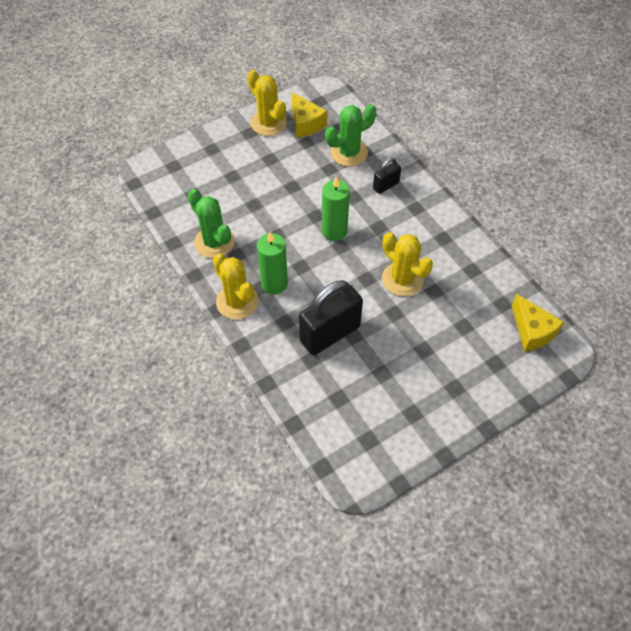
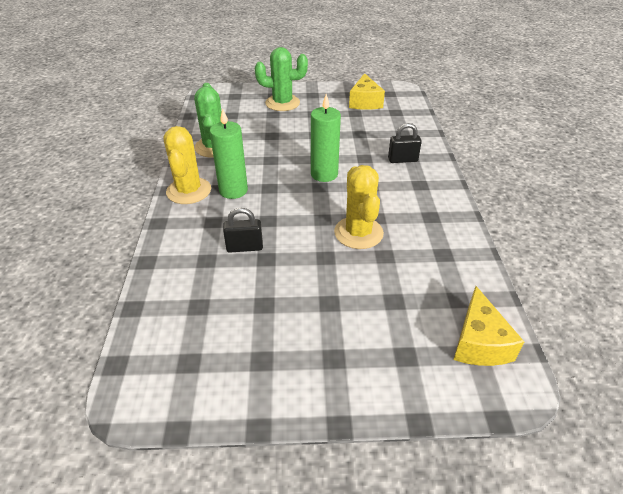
camera: 30 degrees right, 15 degrees down
yellow cactus [247,70,287,136] -> none
black padlock [299,280,363,355] -> black padlock [223,208,263,253], size x0.50
green cactus [325,104,376,167] -> green cactus moved to [255,47,308,111]

